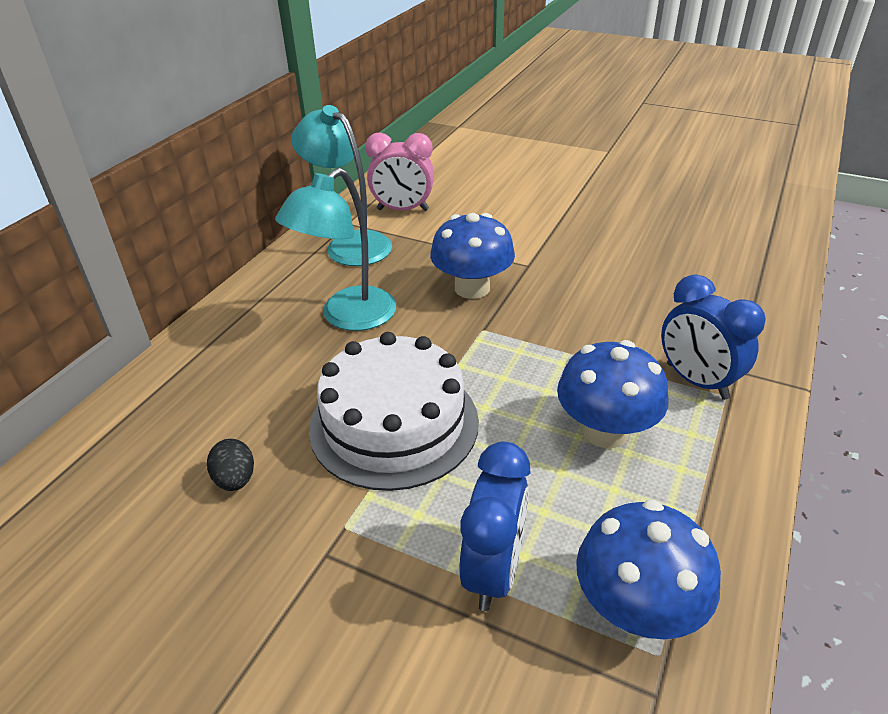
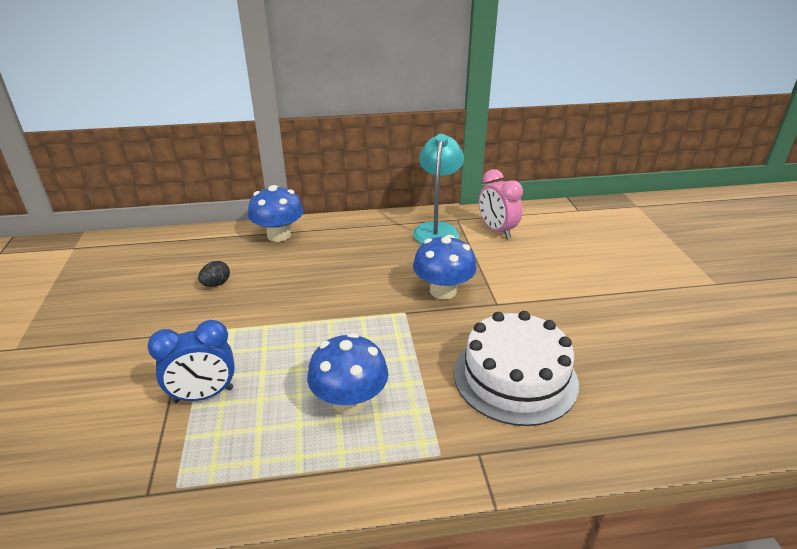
camera: 55 degrees right, 5 degrees down
turquoise lamp [275,168,396,331] -> none
white cake [309,332,479,491] -> white cake moved to [454,311,579,426]
blue mushroom [576,500,721,639] -> blue mushroom moved to [248,185,304,242]
blue clock [661,274,766,400] -> none

